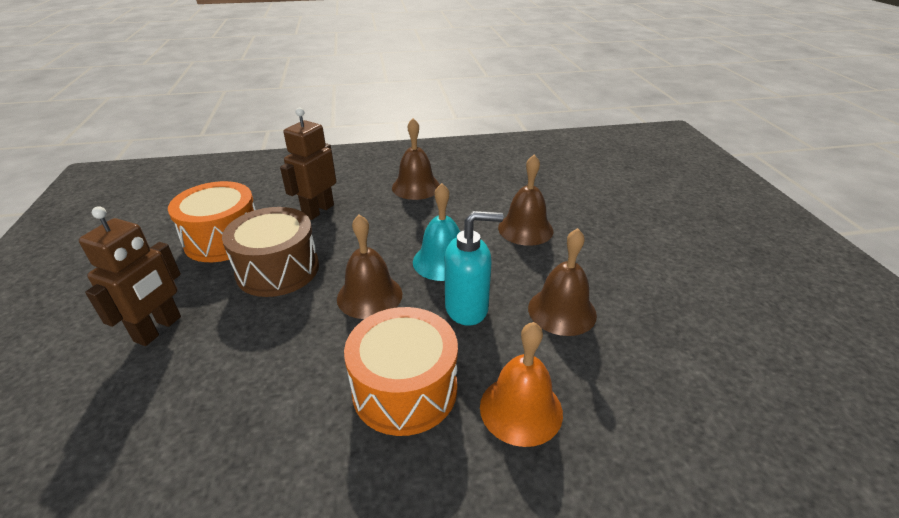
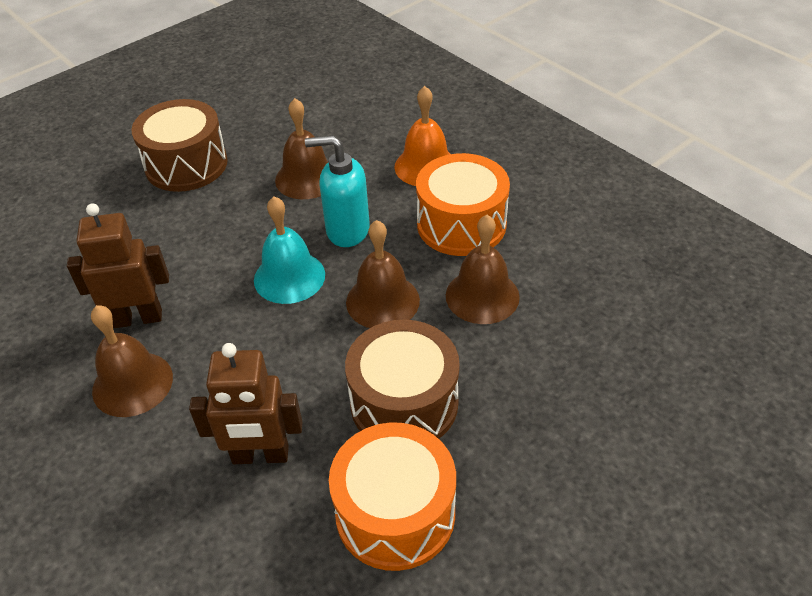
camera: 120 degrees left, 10 degrees up
brown robot [79,206,181,346] -> brown robot moved to [67,203,169,328]
turquoise soap dispenser [445,211,503,326] -> turquoise soap dispenser turned 45 degrees counterclockwise [305,135,370,247]
brown bell [498,155,554,246] -> brown bell moved to [446,215,520,324]
none -> brown drum [131,99,228,192]

